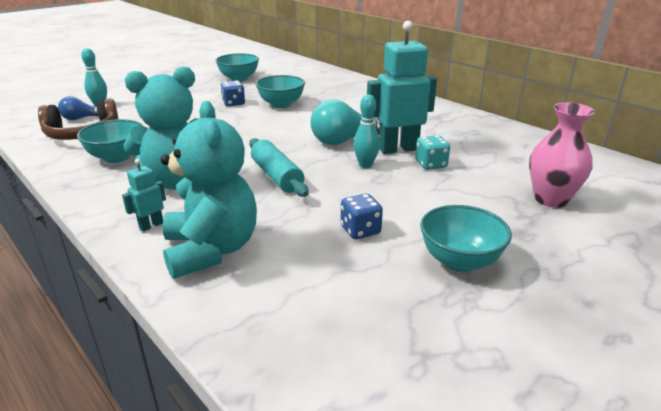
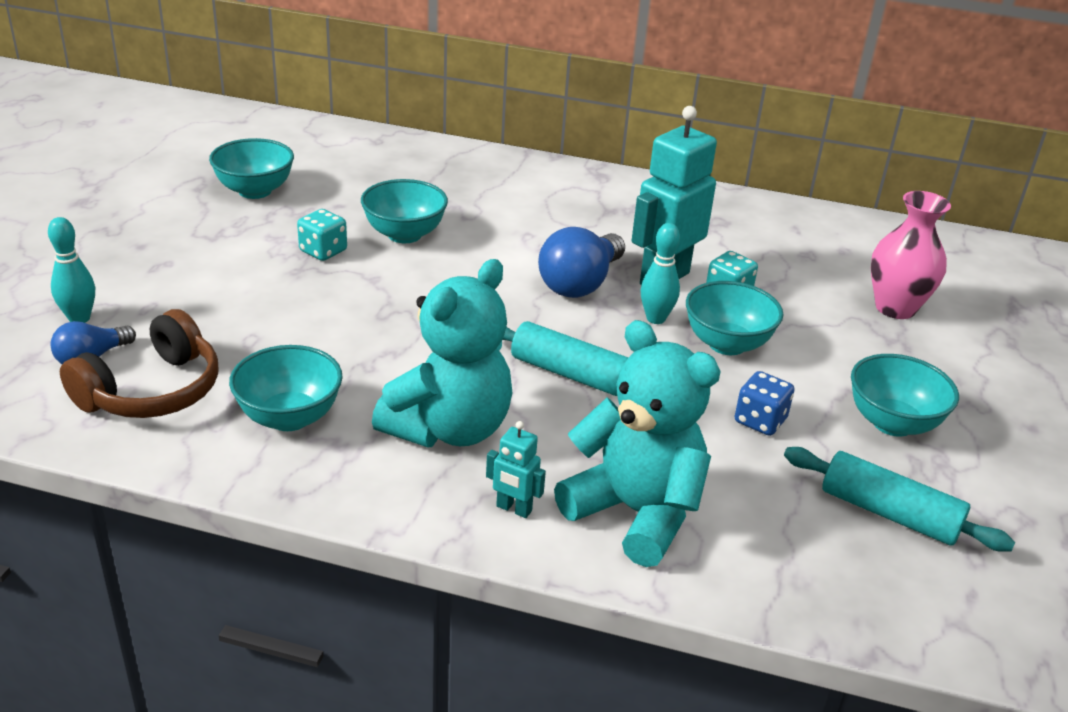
camera: 35 degrees left, 5 degrees up
turquoise robot [122,159,166,232] -> turquoise robot turned 75 degrees counterclockwise [486,421,546,518]
blue dice [221,81,245,106] -> turquoise dice [297,209,347,261]
turquoise light bulb [311,99,380,145] -> blue light bulb [538,227,625,298]
none -> turquoise bowl [686,281,783,355]
none -> turquoise rolling pin [784,447,1015,552]

